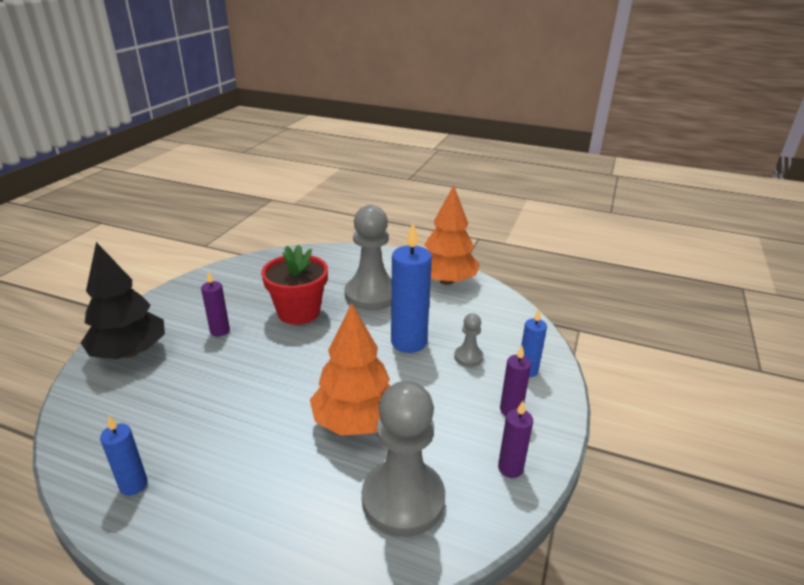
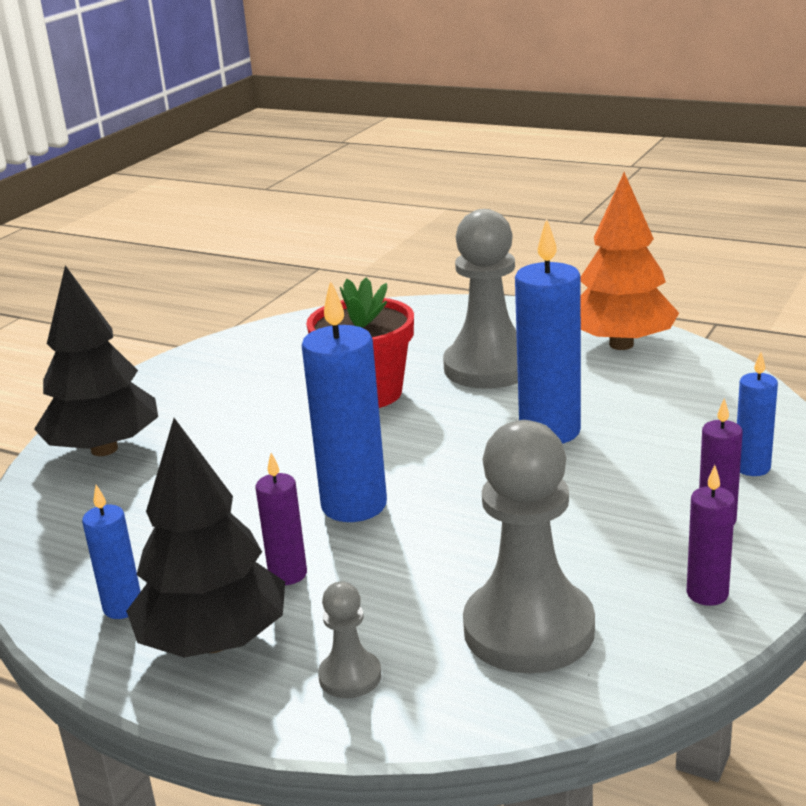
camera: 10 degrees right, 5 degrees down
purple candle [201,271,230,336] -> purple candle moved to [256,453,307,585]
orange tree [310,303,390,436] -> none
grey pawn [454,313,484,367] -> grey pawn moved to [318,581,381,698]
none -> black tree [126,418,285,658]
none -> blue candle [302,280,387,522]

